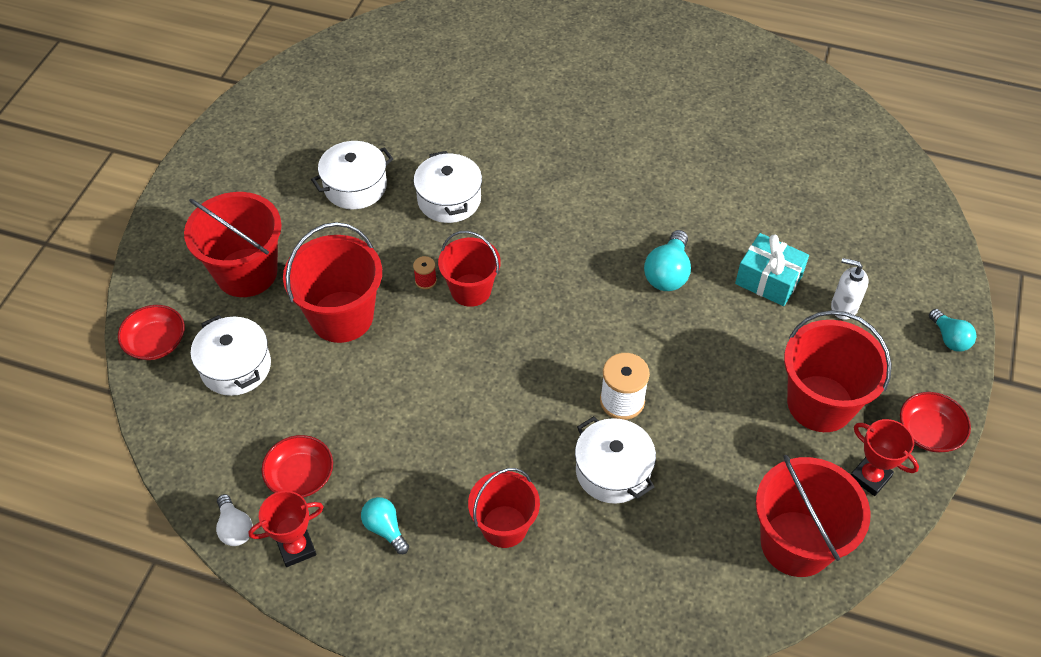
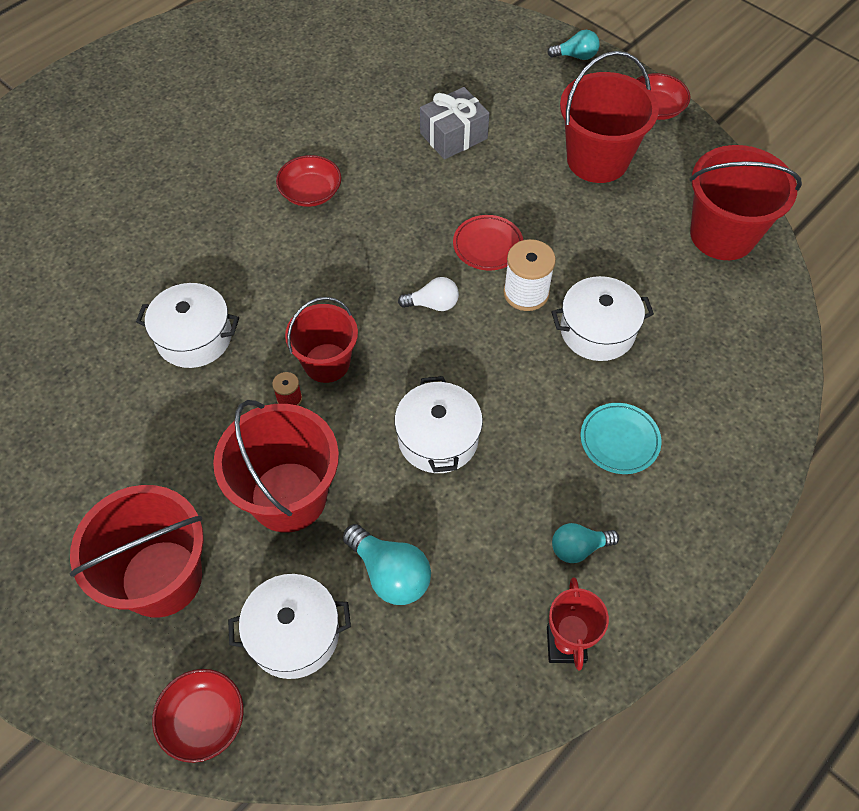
camera: 65 degrees left, 5 degrees up
white light bulb [216,494,253,546] -> white light bulb moved to [398,277,459,311]
red bowl [261,435,333,498] -> red bowl moved to [276,155,341,207]
white pot [311,141,393,209] -> white pot moved to [395,376,483,473]
red bucket [468,468,540,548] -> turquoise plate [581,403,661,474]
turquoise light bulb [644,230,691,291] -> turquoise light bulb moved to [343,524,431,605]
turquoise gift [735,233,809,306] -> grey gift [420,87,489,160]
white soap dispenser [831,258,869,320] -> none
red trophy [851,419,919,496] -> none
none -> red plate [453,215,523,271]

